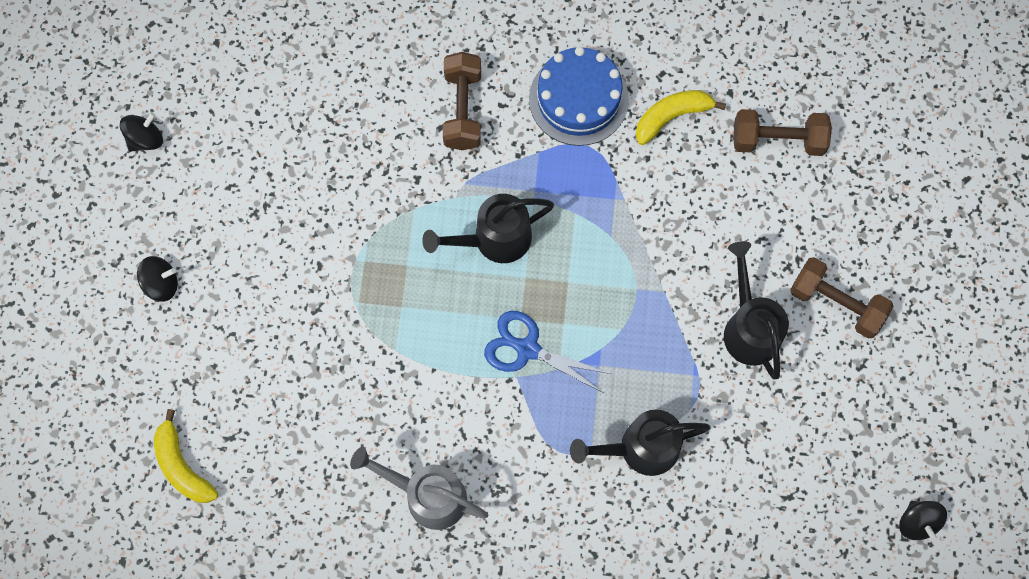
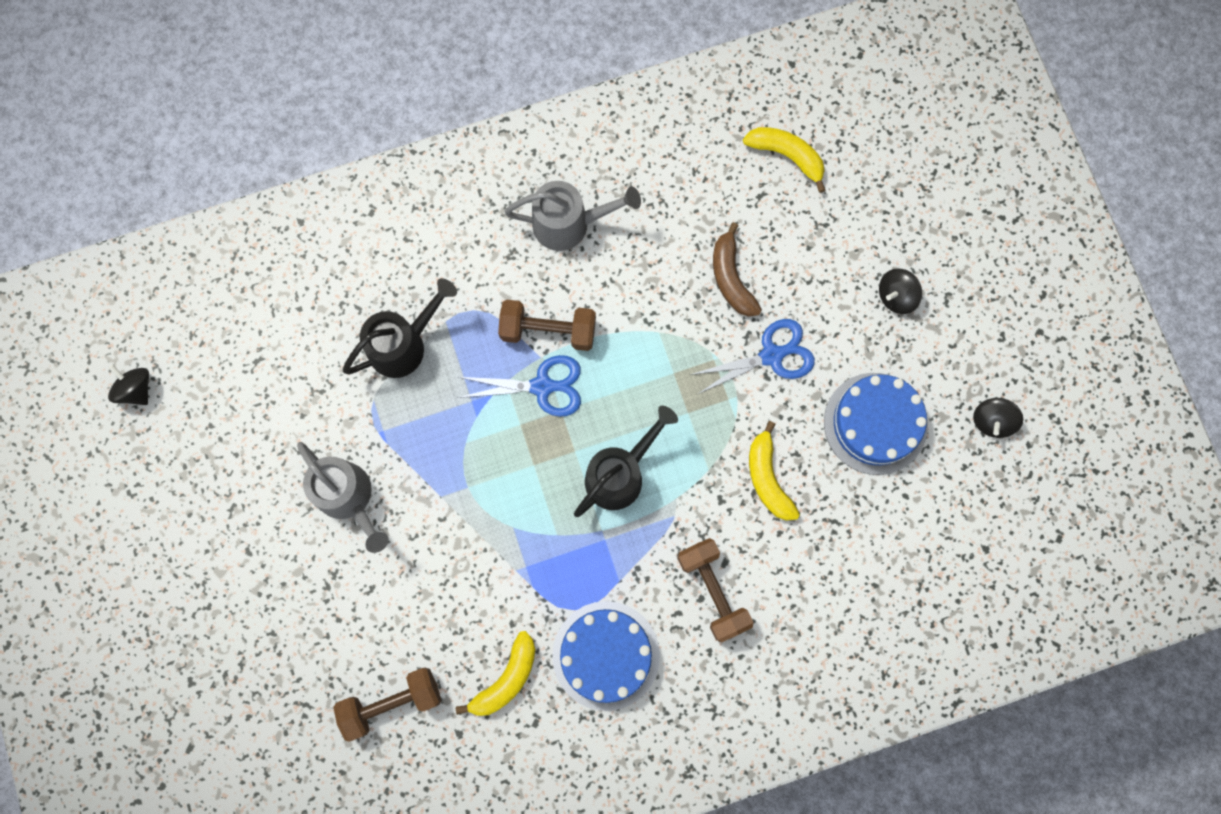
camera: 155 degrees right, 5 degrees up
black watering can [724,241,789,380] -> grey watering can [297,442,389,553]
brown dumbbell [790,257,893,339] -> brown dumbbell moved to [498,300,596,351]
none -> blue scissors [690,319,815,394]
none -> brown banana [713,222,762,317]
none -> yellow banana [749,421,800,521]
none -> blue cake [824,373,928,475]

